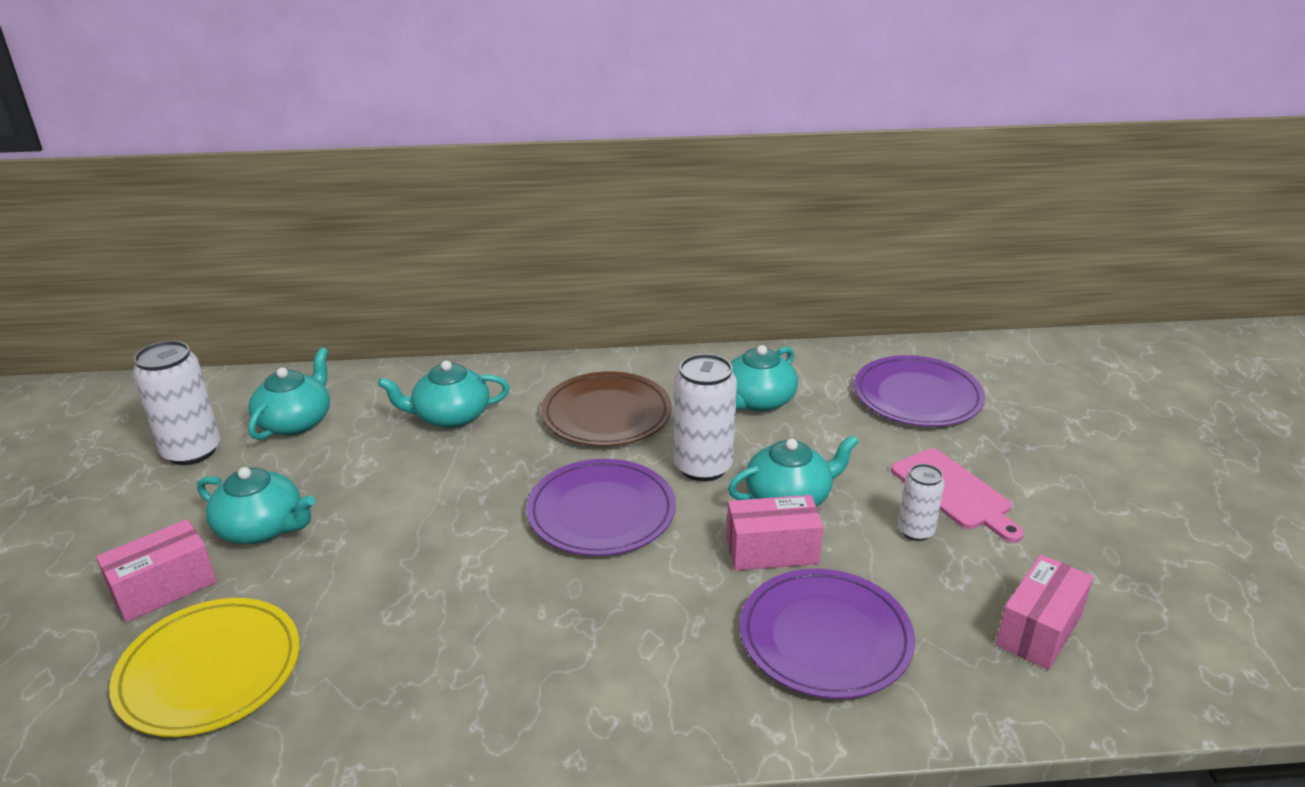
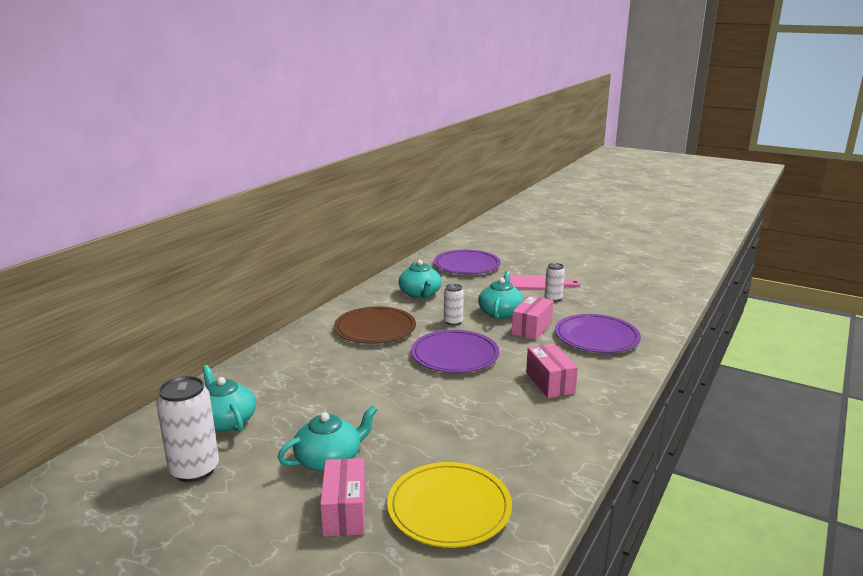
camera: 55 degrees left, 10 degrees down
turquoise teapot [378,361,510,428] -> none
white can [674,354,737,481] -> white can [444,284,464,325], size x0.57
pink box [996,554,1094,670] -> pink box moved to [526,344,578,398]

